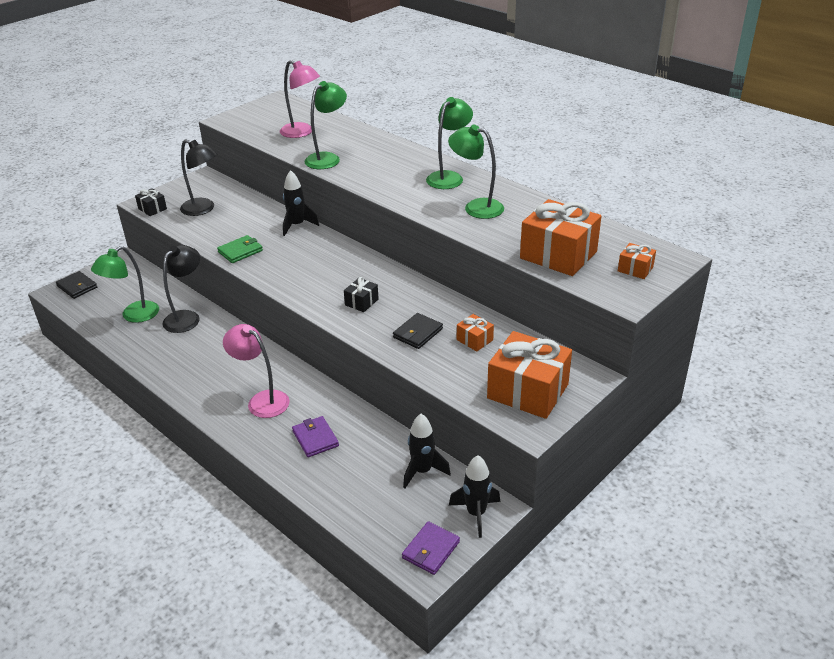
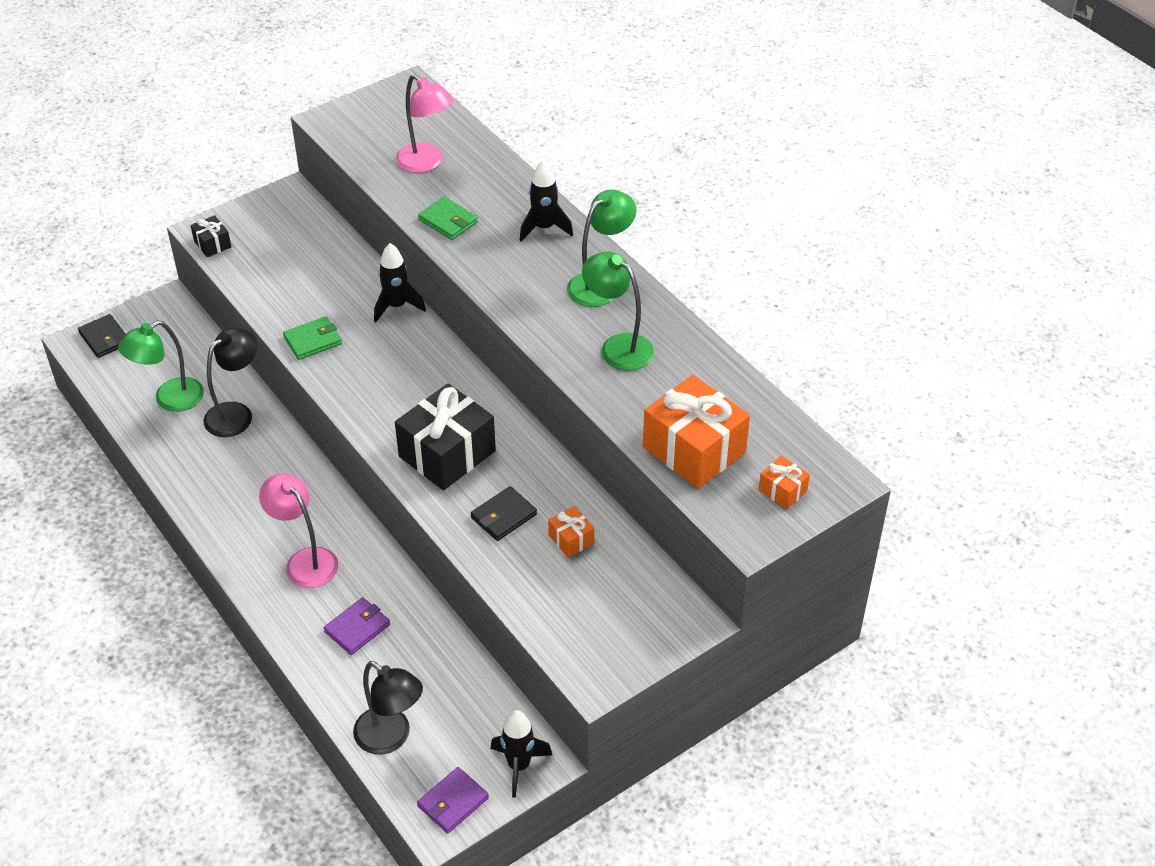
camera: 10 degrees right, 10 degrees up
black lamp [180,139,217,216] -> black lamp moved to [353,661,423,755]
purple wallet [292,416,339,457] -> purple wallet turned 60 degrees clockwise [324,597,390,655]
green lamp [304,81,347,169] -> green wallet [418,197,478,240]
black gift [344,277,379,312] -> black gift [395,383,496,490], size x2.16
black rocket [403,414,451,488] -> black rocket moved to [520,160,573,241]
orange gift [487,331,572,419] -> none

